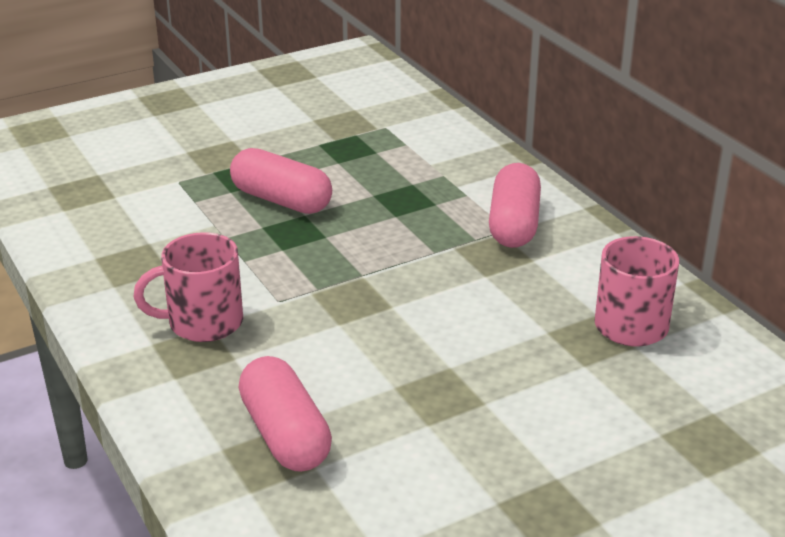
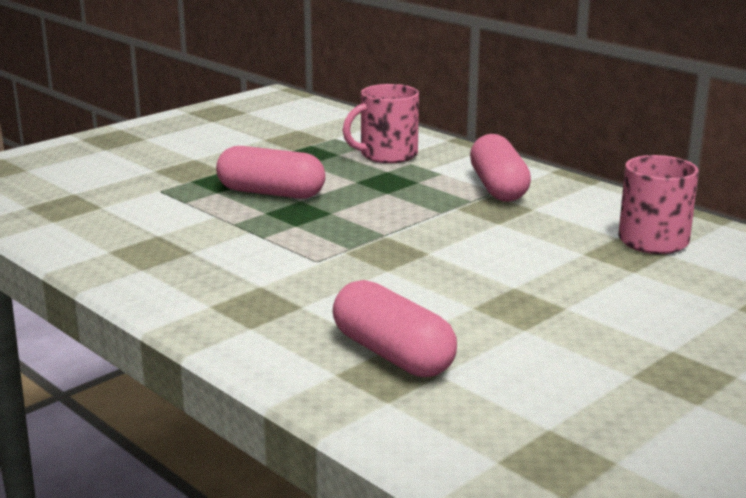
camera: 15 degrees left, 10 degrees down
pink mug [134,232,243,342] -> pink mug moved to [342,84,419,163]

